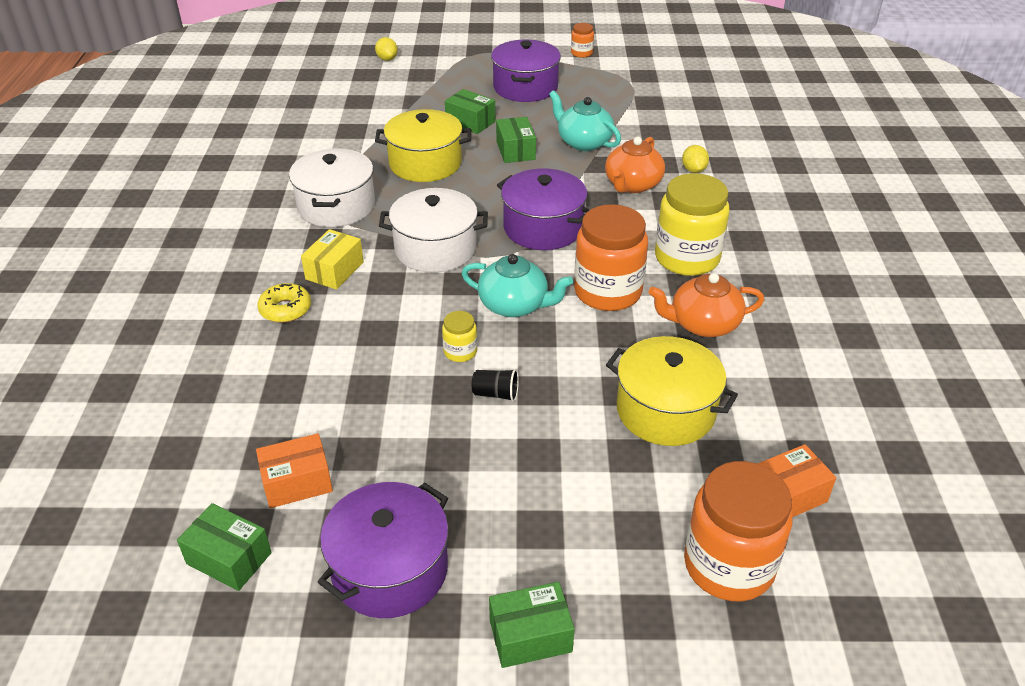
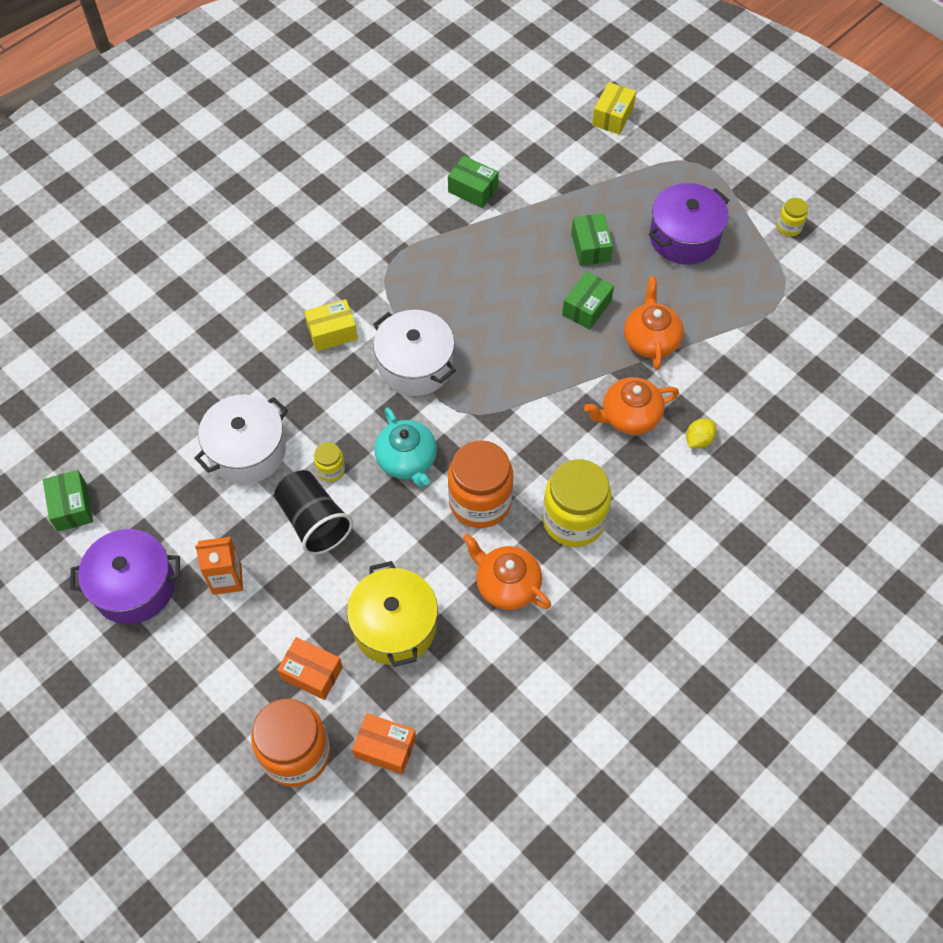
camera: 45 degrees right, 20 degrees up
orange box [256,433,333,508] -> orange box moved to [277,637,343,700]
yellow donut [257,283,311,323] -> none
white pot [289,148,375,227] -> white pot moved to [194,394,288,484]
yellow lemon [375,37,398,61] -> yellow box [592,82,636,135]
yellow pot [375,109,471,182] -> none
black cup [472,369,519,402] -> black cup [274,470,353,555], size x2.09
green box [489,582,575,668] -> green box moved to [448,156,499,208]
purple pot [497,168,590,250] -> none
turquoise teapot [549,90,621,151] -> orange teapot [624,277,684,370]
orange jar [571,23,594,58] -> yellow jar [777,198,808,236]
none -> orange carton [195,537,243,595]

